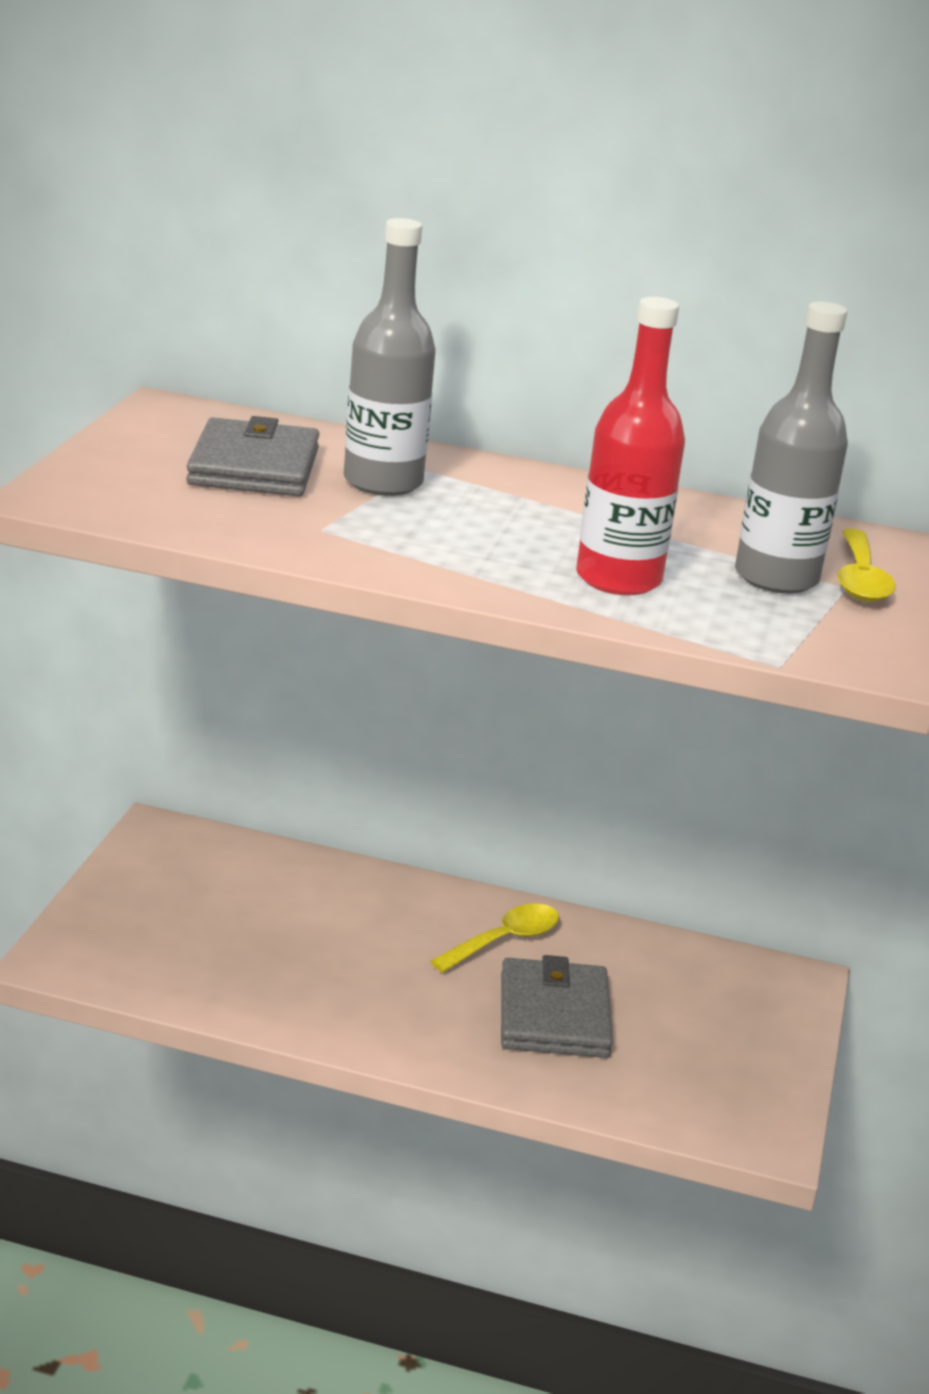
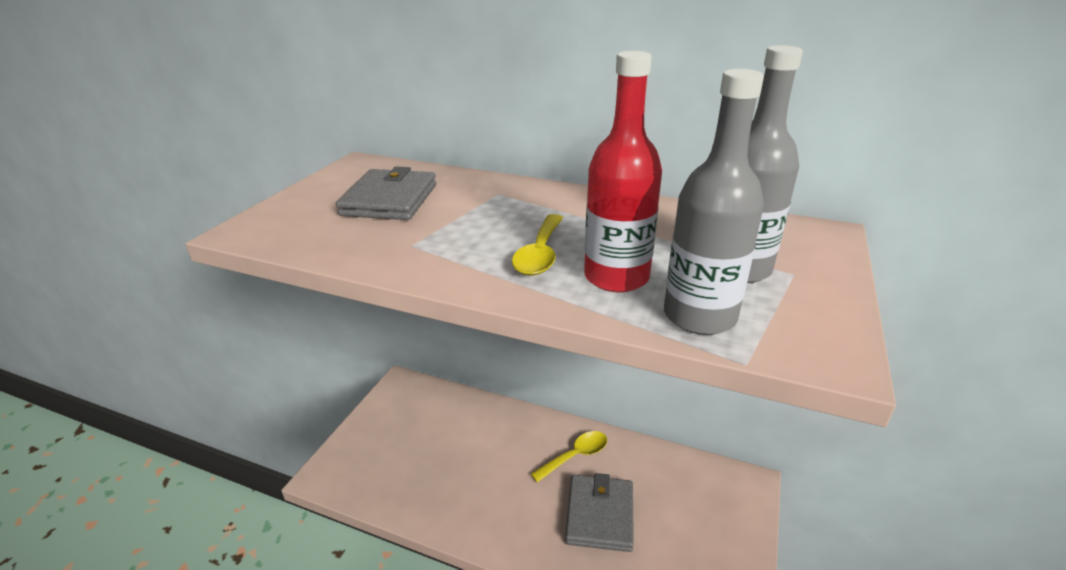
camera: 10 degrees right, 5 degrees up
grey bottle [344,218,436,496] -> grey bottle moved to [664,69,764,335]
yellow spoon [838,529,896,602] -> yellow spoon moved to [512,214,563,275]

